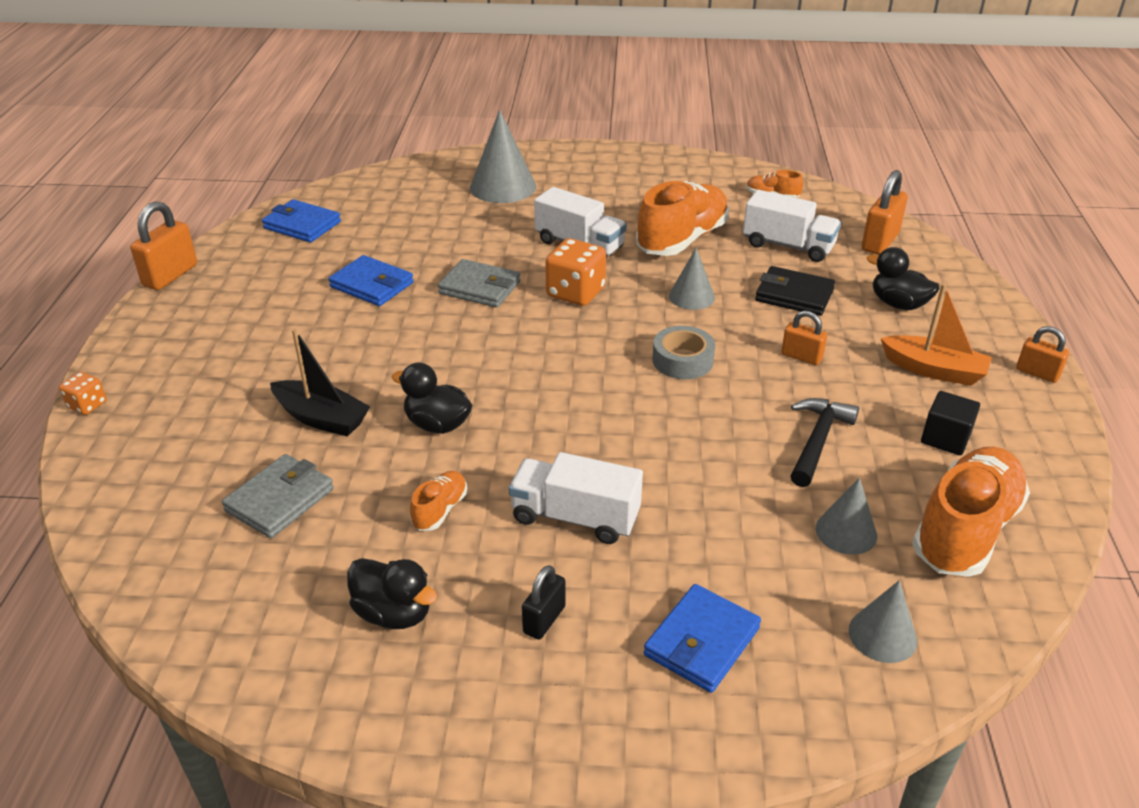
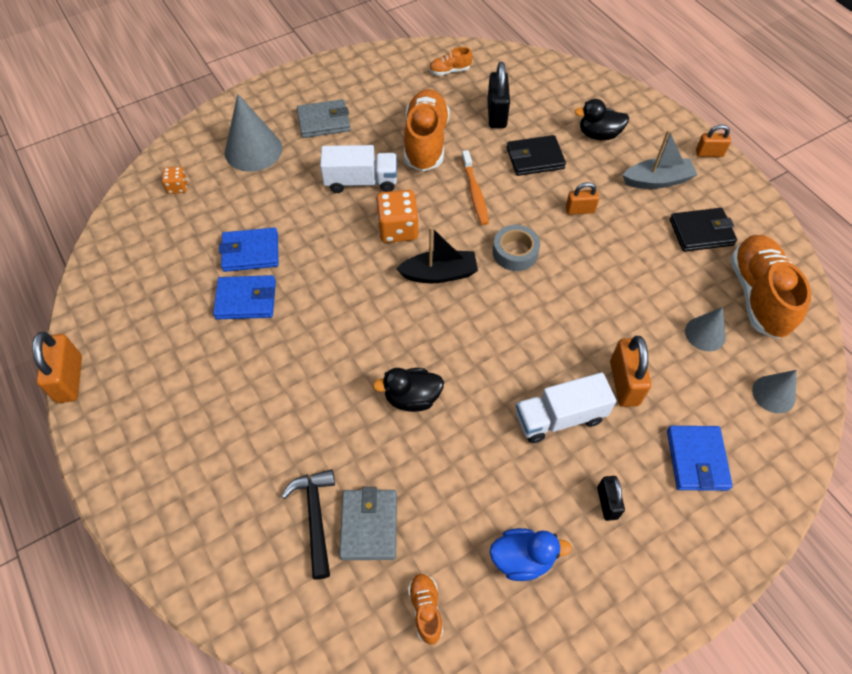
camera: 35 degrees left, 20 degrees up
orange dice [59,372,106,415] -> orange dice moved to [162,166,187,194]
blue wallet [262,199,341,242] -> blue wallet moved to [219,227,278,272]
black boat [270,329,370,437] -> black boat moved to [396,227,478,283]
black duck [347,558,437,629] -> blue duck [490,528,572,581]
orange shoe [410,471,467,531] -> orange shoe moved to [408,573,443,644]
grey wallet [438,259,520,308] -> grey wallet moved to [297,99,350,138]
grey cone [669,248,715,310] -> orange toothbrush [461,150,489,225]
white truck [743,190,841,262] -> black padlock [487,62,510,128]
black hammer [791,398,859,487] -> black hammer moved to [281,469,335,579]
orange padlock [862,170,908,255] -> orange padlock moved to [610,336,651,407]
orange boat [881,283,992,386] -> grey boat [622,130,698,189]
black cube [921,391,980,455] -> black wallet [670,208,737,252]

